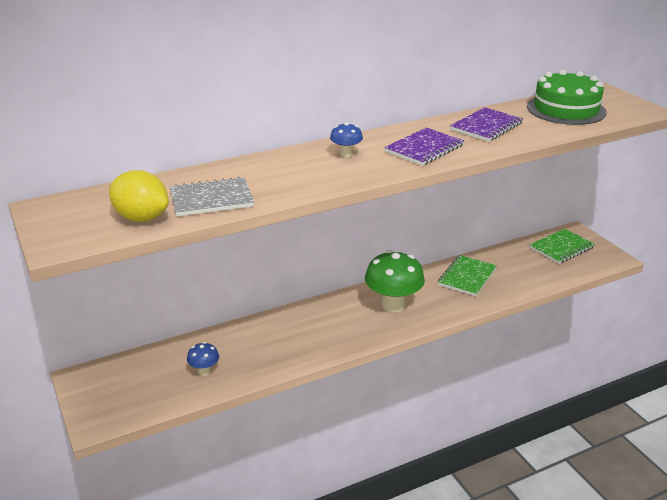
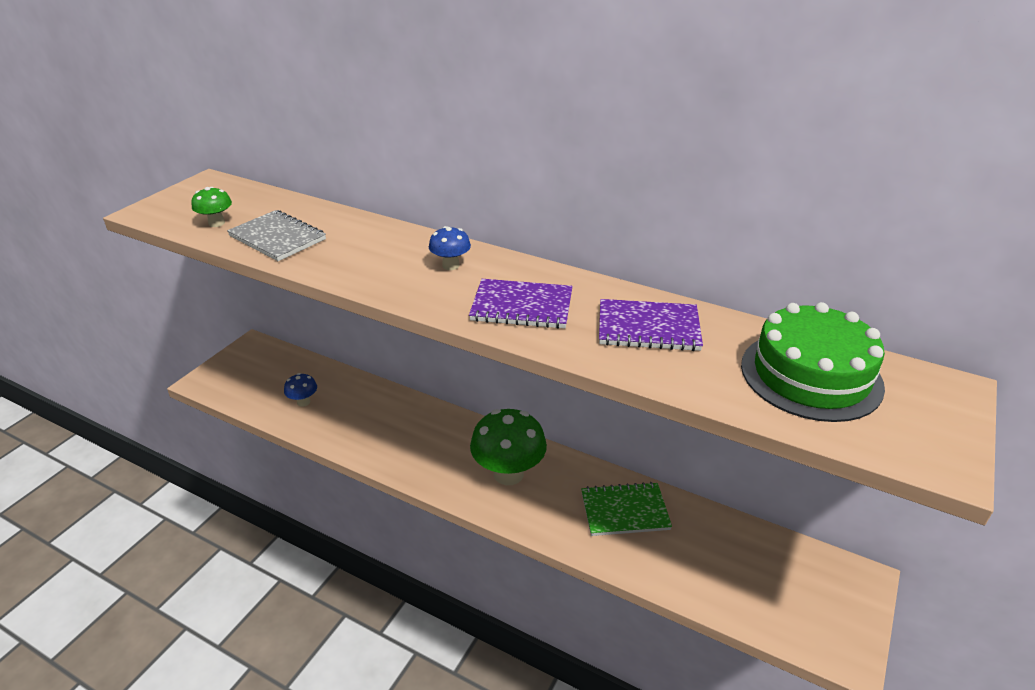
camera: 55 degrees right, 5 degrees up
yellow lemon [109,170,169,222] -> green mushroom [191,187,232,227]
green notebook [530,229,595,264] -> none

